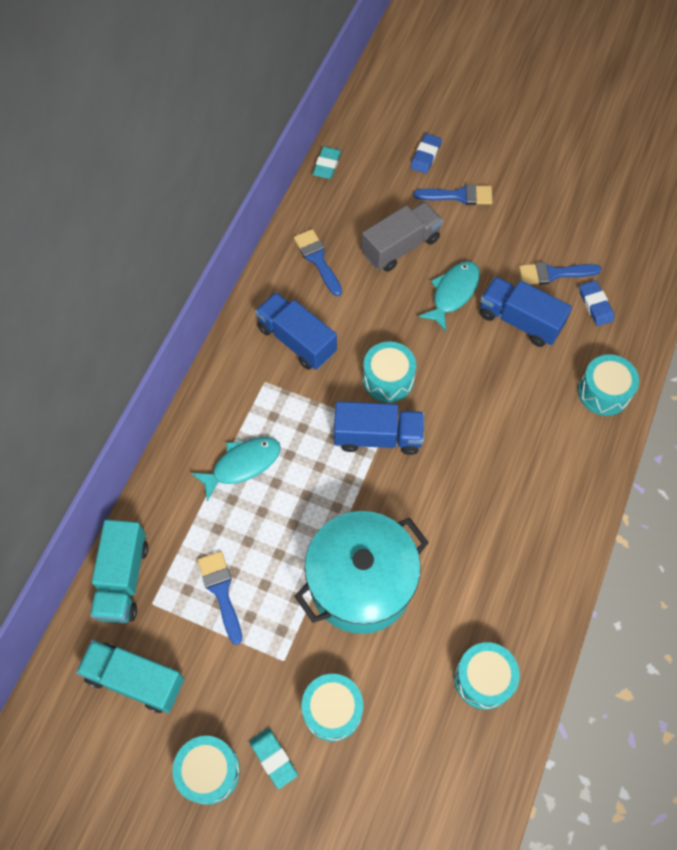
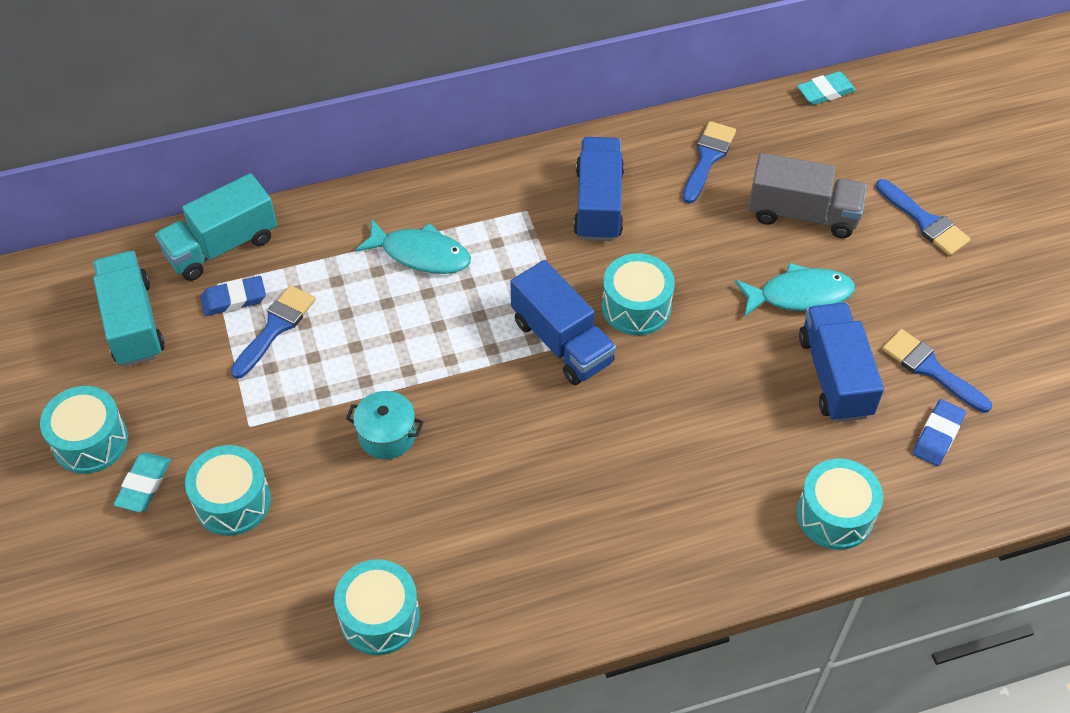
camera: 50 degrees right, 10 degrees down
turquoise pot [294,511,429,634] -> turquoise pot [346,391,424,459], size x0.43
blue eraser [410,133,442,174] -> blue eraser moved to [200,276,266,316]

